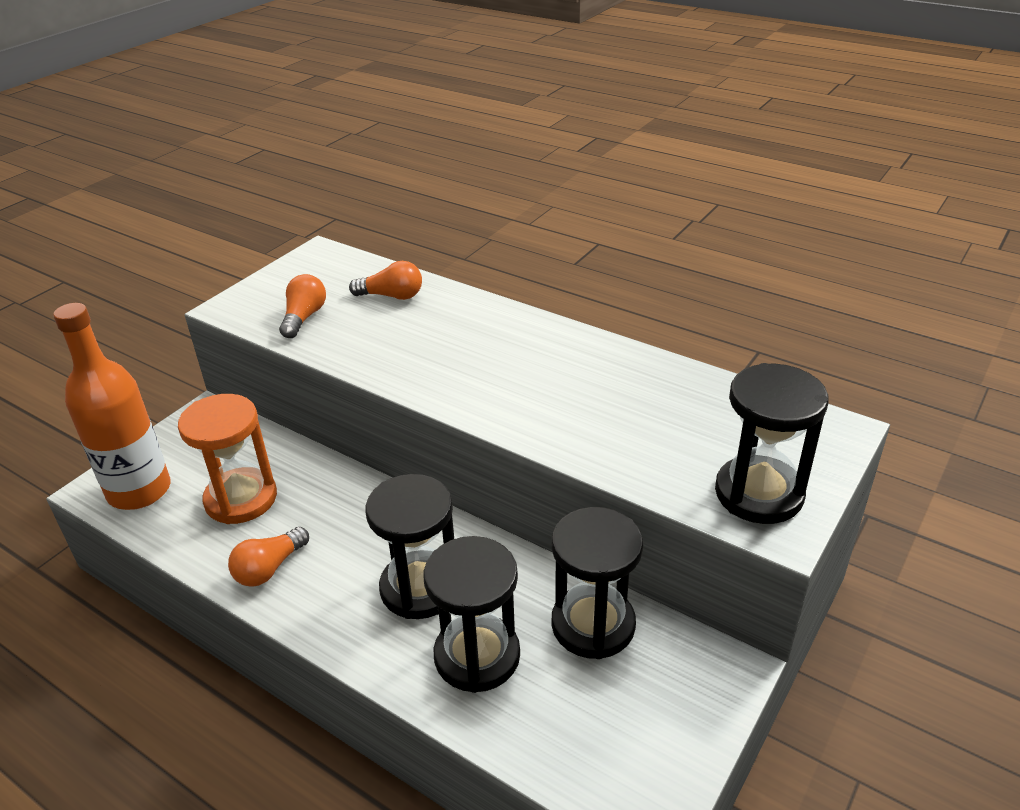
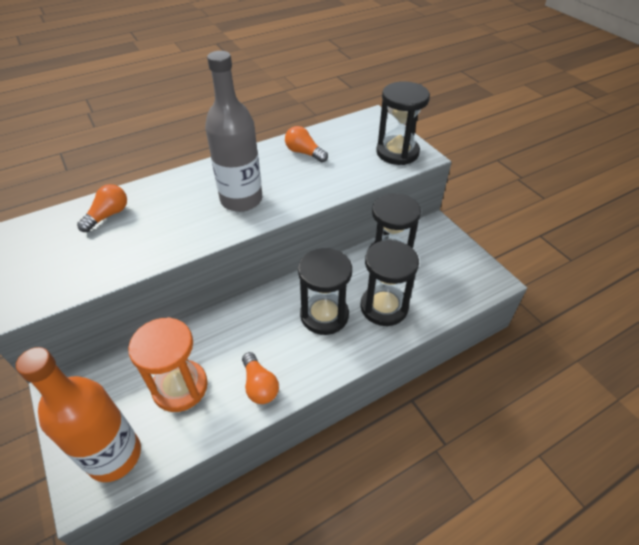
camera: 65 degrees left, 10 degrees up
orange light bulb [279,274,326,338] -> orange light bulb moved to [285,126,328,162]
none -> grey bottle [205,51,262,212]

